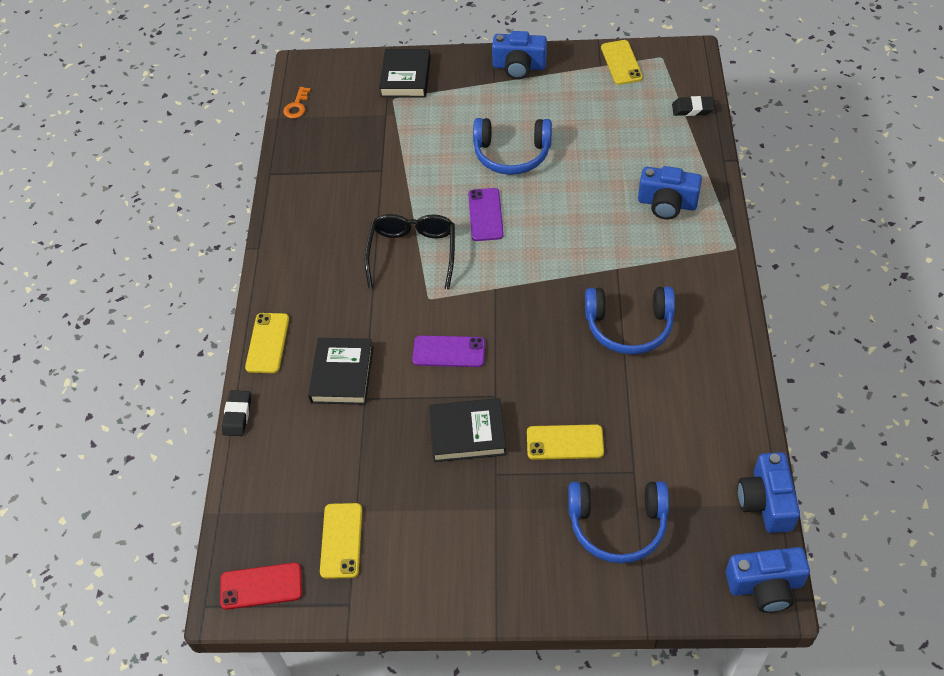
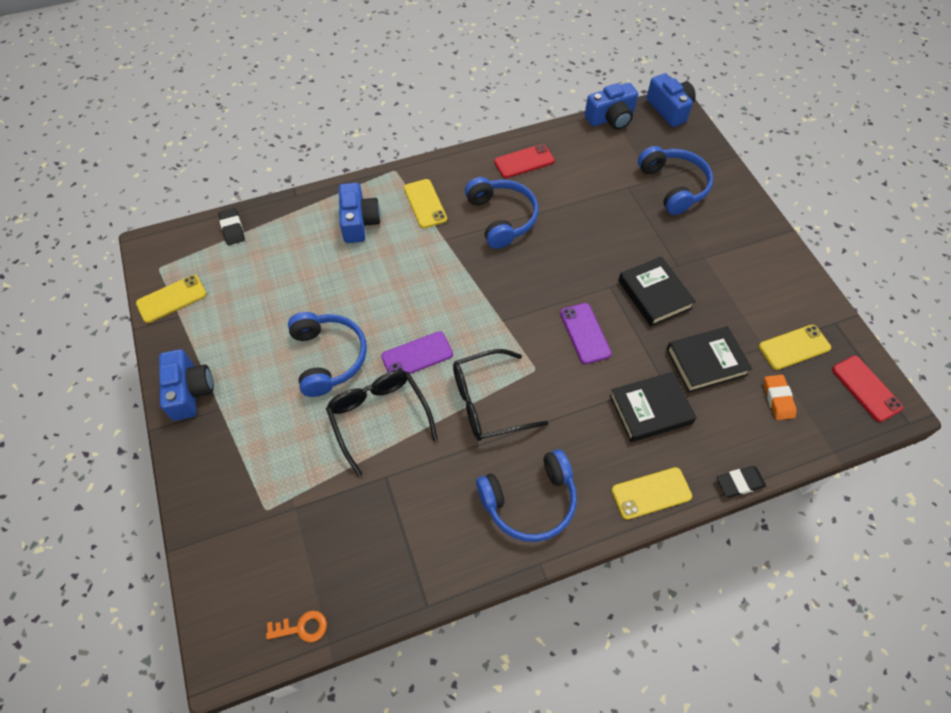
camera: 115 degrees left, 5 degrees up
black book [379,49,431,97] -> black book moved to [666,326,752,393]
yellow phone [527,424,604,460] -> yellow phone moved to [404,179,447,228]
none -> black glasses [326,370,438,476]
none -> blue headphones [476,449,577,542]
none -> red phone [494,144,555,178]
none -> orange eraser [764,375,796,420]

